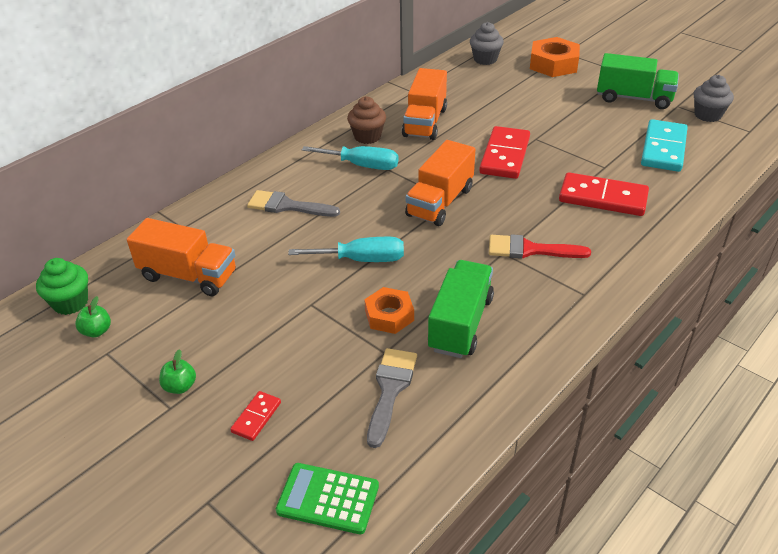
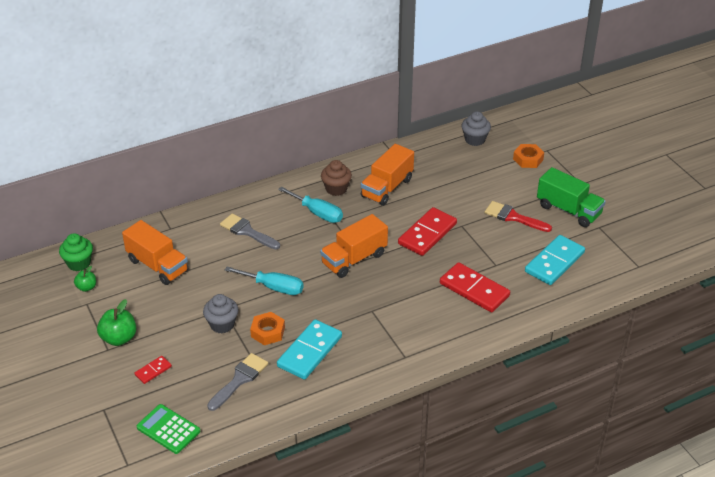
camera: 20 degrees right, 0 degrees up
green apple [159,349,196,394] -> green apple [97,299,136,346], size x1.68
green truck [428,260,494,358] -> turquoise domino [277,319,342,380]
red brush [489,234,591,259] -> red brush moved to [485,201,552,232]
orange nut [530,37,580,77] -> orange nut [513,144,544,168], size x0.65
grey cupcake [694,75,734,122] -> grey cupcake moved to [203,294,238,333]

